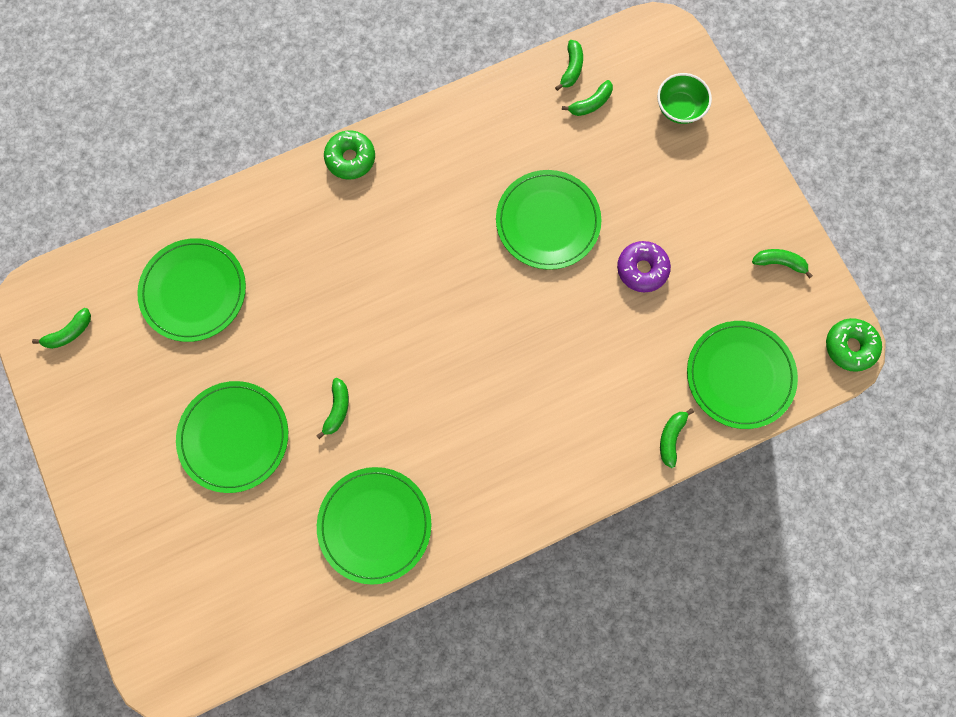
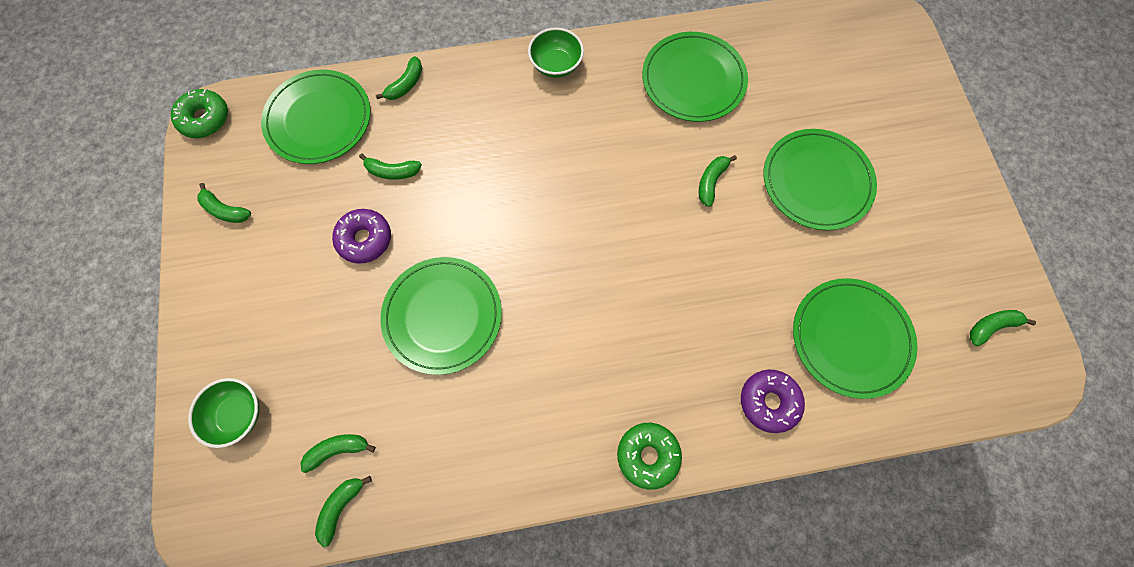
camera: 165 degrees left, 5 degrees down
none -> green banana [359,153,422,180]
none -> green bowl [528,28,584,78]
none -> purple donut [741,369,805,433]

